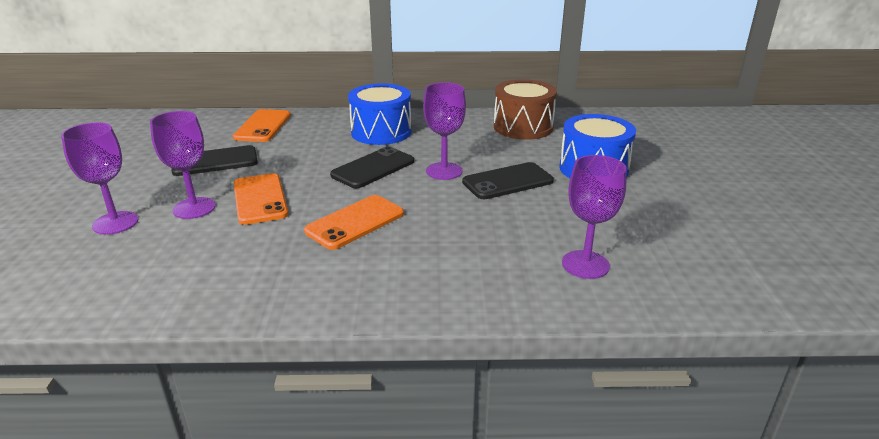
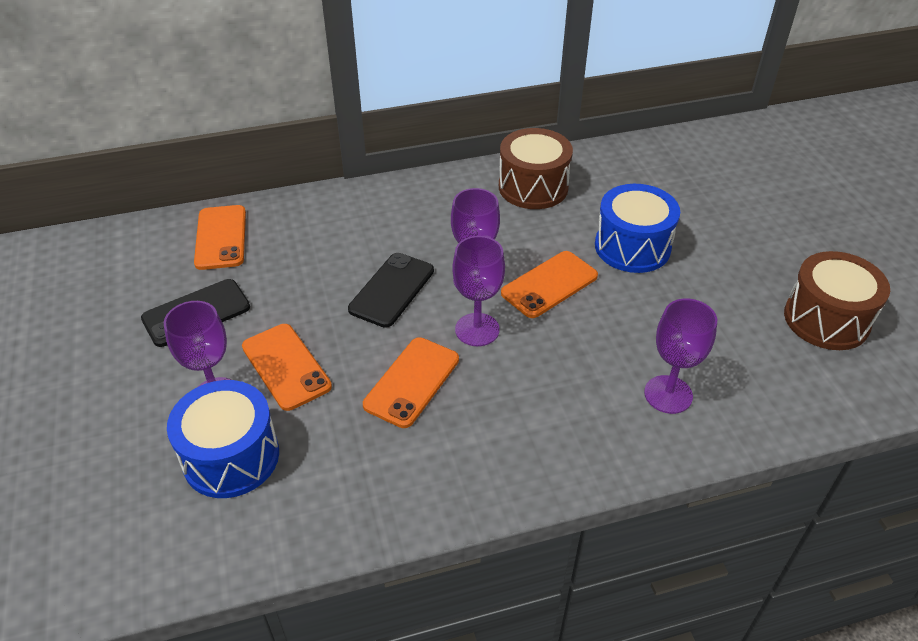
camera: 15 degrees left, 15 degrees up
purple goblet [61,122,138,235] -> purple goblet moved to [452,236,505,346]
blue drum [348,83,412,145] -> blue drum moved to [167,380,279,498]
black phone [462,162,554,199] -> orange phone [501,251,598,318]
none -> brown drum [784,251,890,350]

